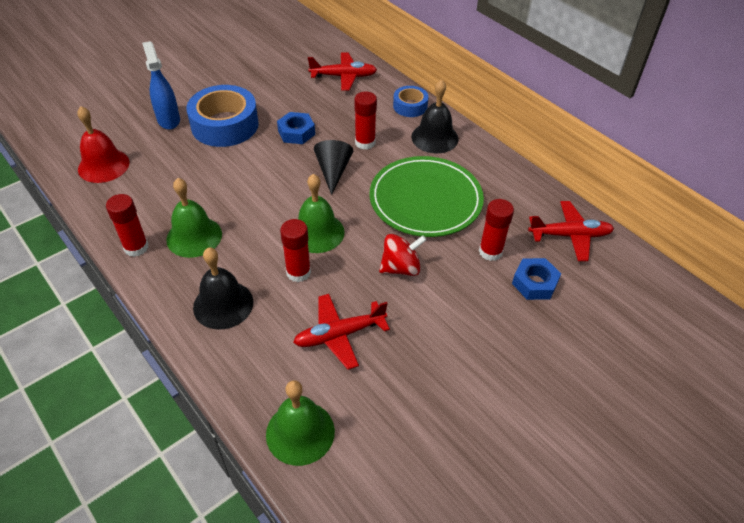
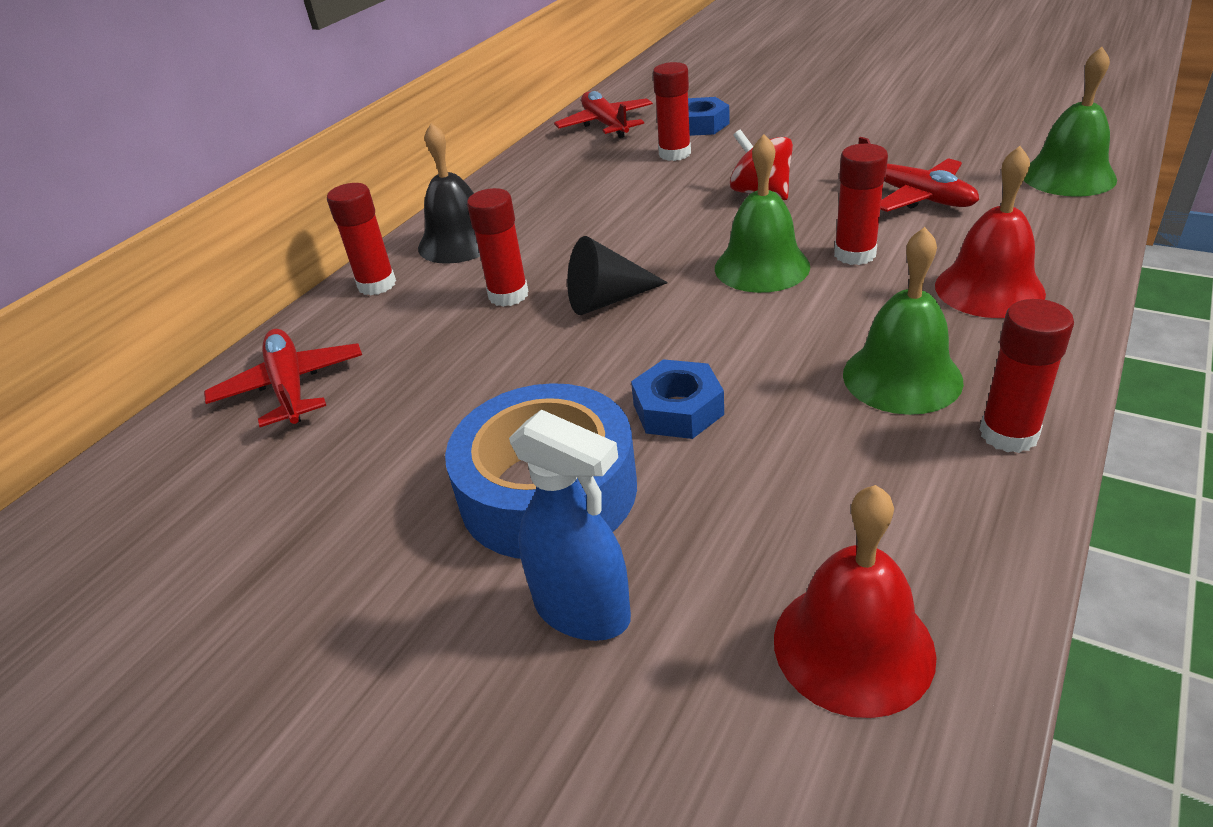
camera: 105 degrees left, 10 degrees down
blue spray bottle [142,41,180,130] -> blue spray bottle turned 105 degrees counterclockwise [509,409,631,641]
black bell [193,247,253,330] -> red bell [935,146,1046,318]
blue nut [277,112,315,144] -> blue nut moved to [631,359,724,439]
green plate [370,156,484,237] -> none
blue tape [393,86,429,117] -> red glue stick [327,183,396,296]

